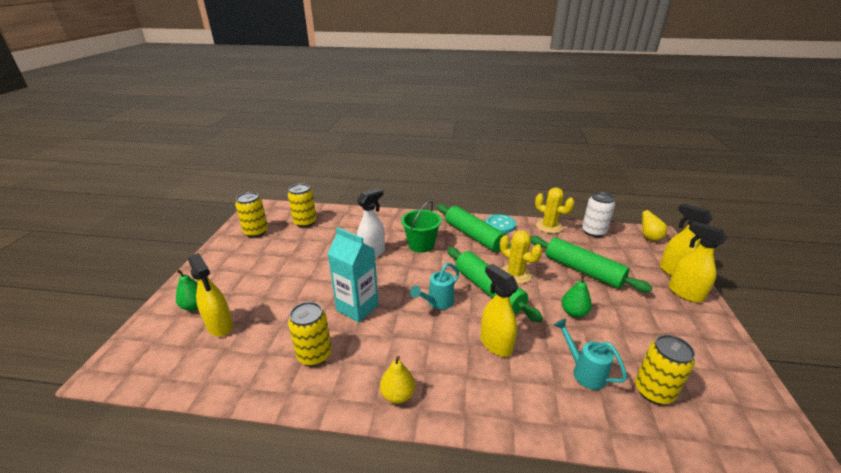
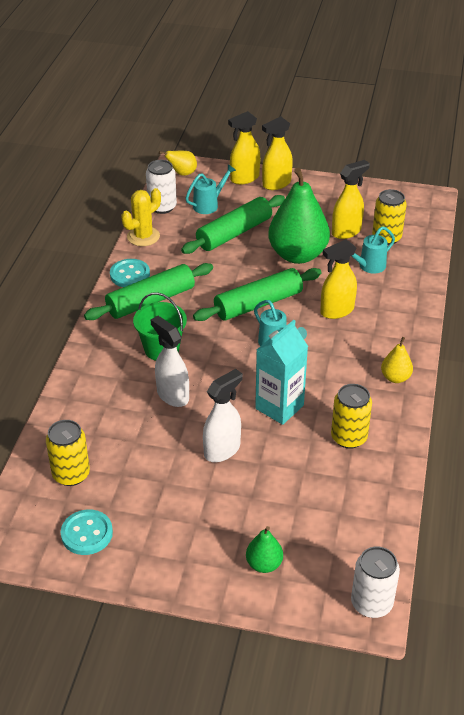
camera: 85 degrees left, 10 degrees up
yellow spray bottle [188,253,233,337] -> yellow spray bottle moved to [332,160,370,239]
yellow can [235,192,268,237] -> turquoise button [61,510,113,555]
yellow cactus [500,231,542,284] -> none
green pear [561,274,592,318] -> green pear [268,168,330,264], size x2.19
none -> turquoise watering can [185,164,236,214]
none -> white spray bottle [203,369,243,462]
none -> white can [351,546,400,618]

